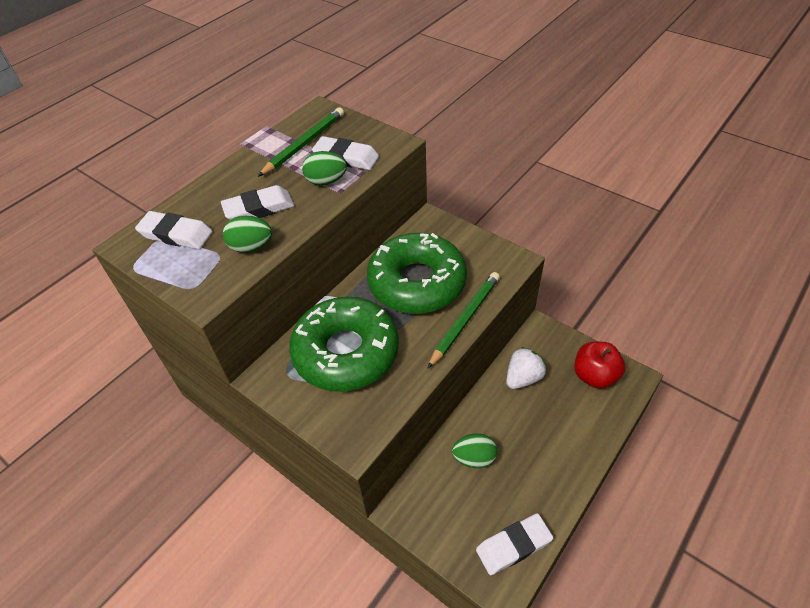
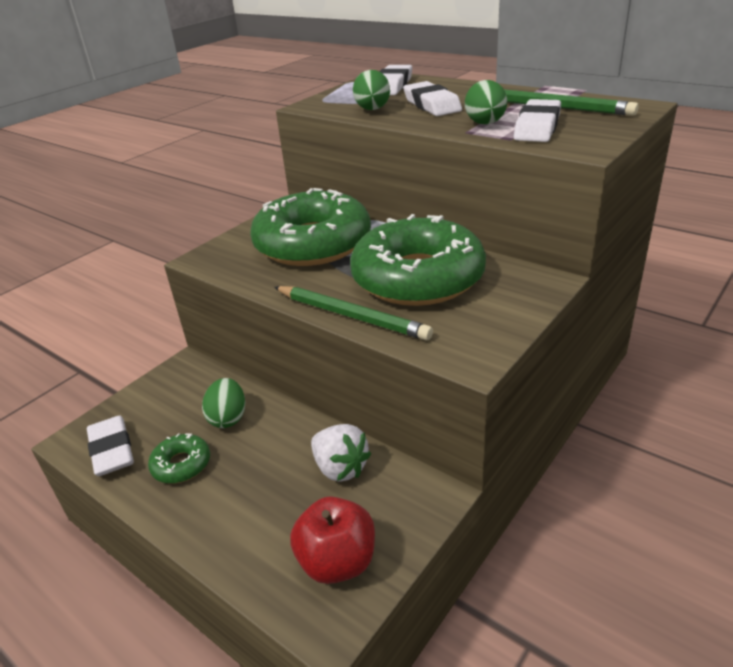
camera: 90 degrees right, 15 degrees down
none -> green donut [148,433,210,484]

